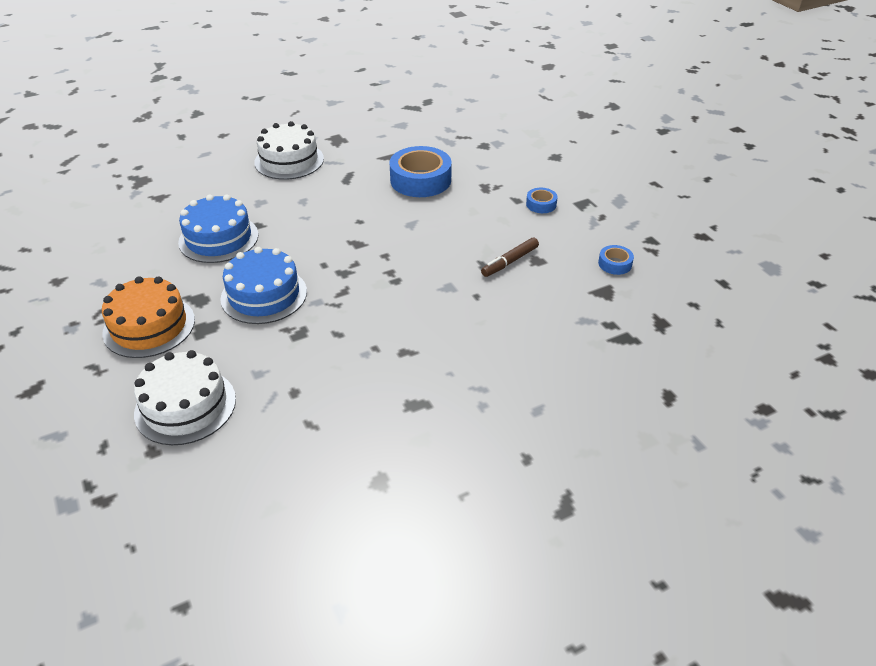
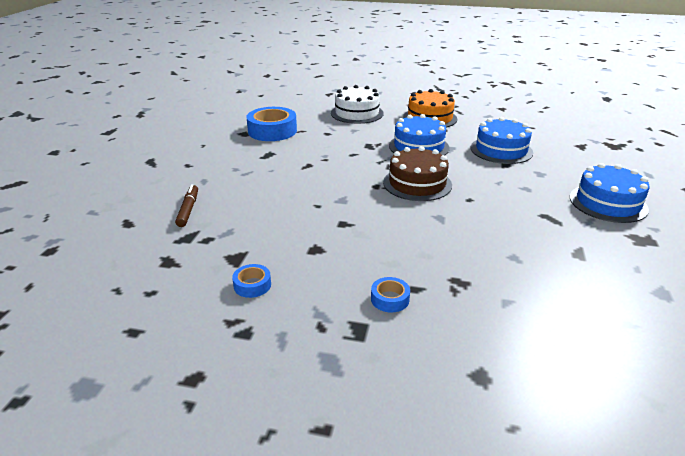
camera: 130 degrees right, 10 degrees down
white cake [254,121,324,180] -> blue cake [570,163,650,223]
blue tape [389,146,452,197] -> blue tape moved to [246,107,297,141]
brown marker [481,237,539,277] -> brown marker moved to [175,184,198,227]
none -> brown cake [383,146,452,201]

